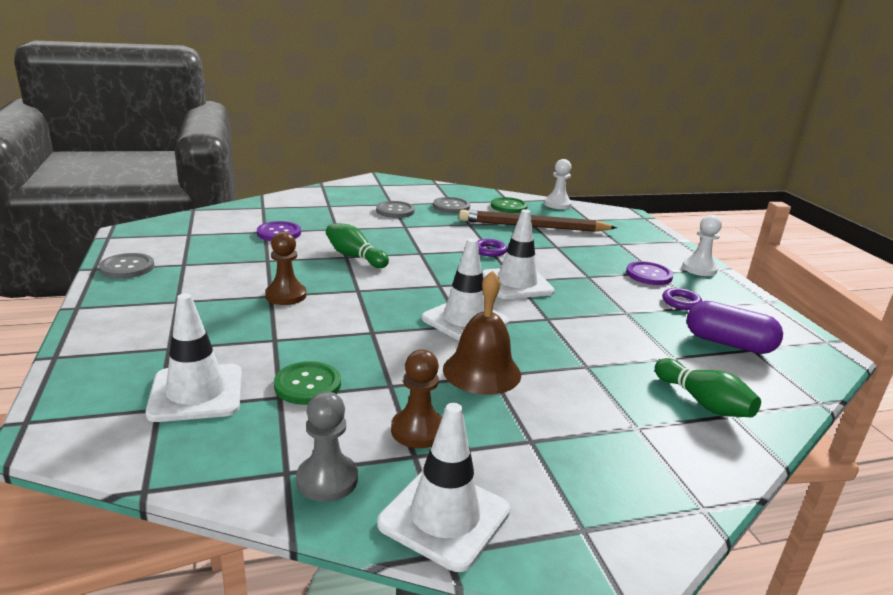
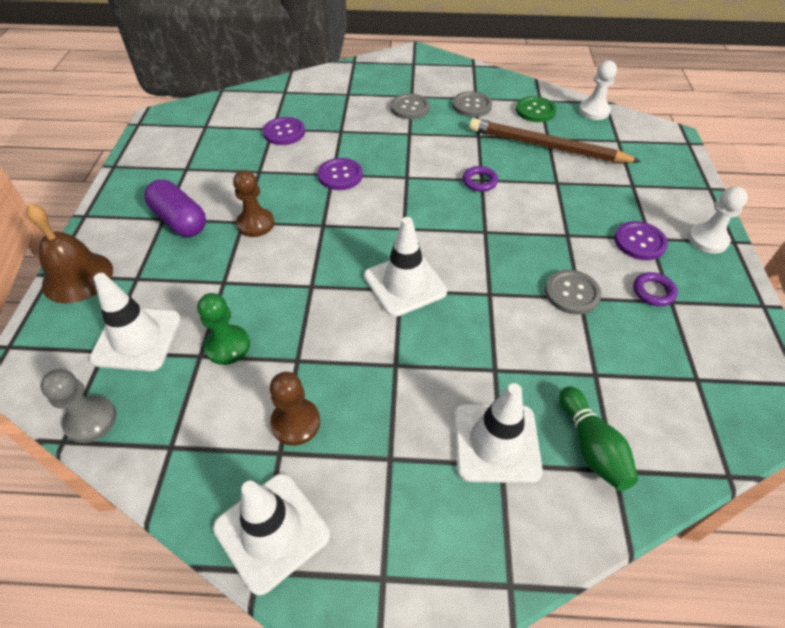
camera: 20 degrees right, 25 degrees up
grey button [99,253,154,279] -> grey button moved to [545,270,601,315]
green button [274,361,341,405] -> green pawn [197,293,250,365]
grey pawn [296,392,358,502] -> grey pawn moved to [40,369,116,443]
green bowling pin [326,223,389,268] -> purple button [318,158,363,190]
brown bell [443,270,521,395] -> brown bell moved to [26,203,113,303]
white traffic cone [482,209,555,299] -> white traffic cone moved to [454,383,543,483]
purple capsule [687,301,783,354] -> purple capsule moved to [144,180,206,237]

